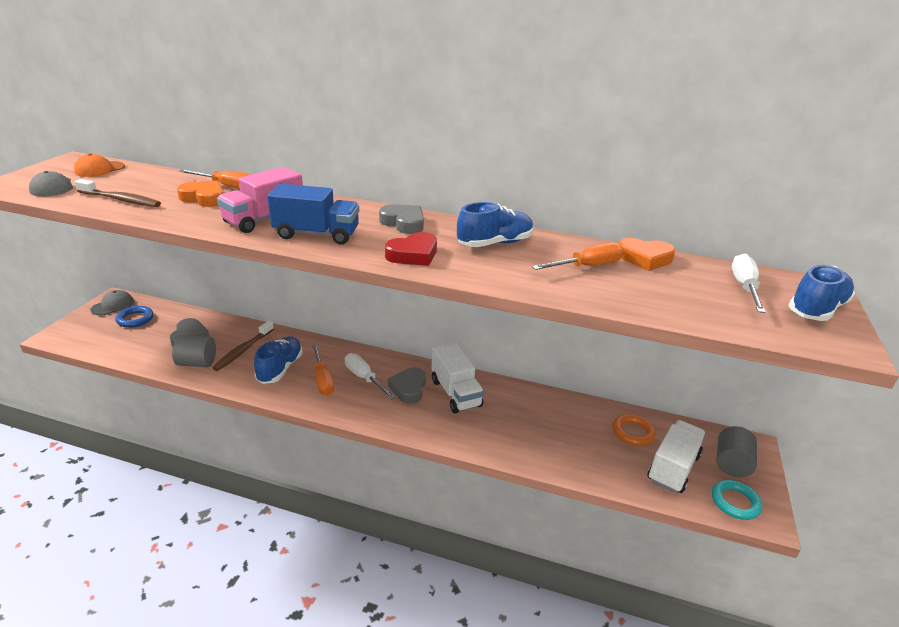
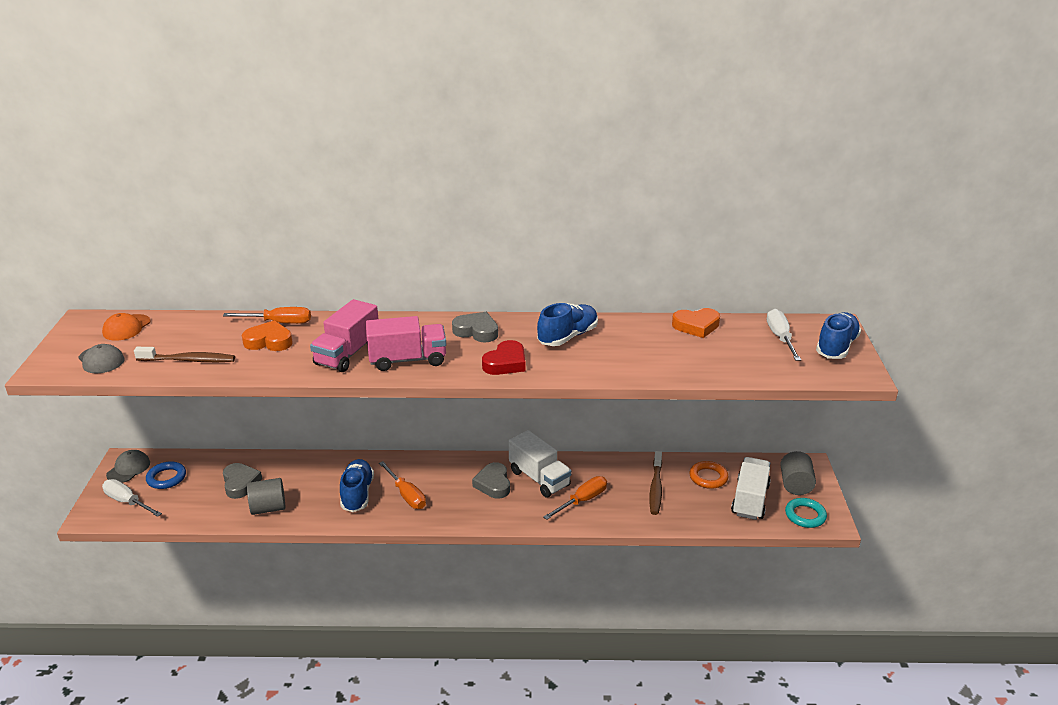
camera: 15 degrees left, 0 degrees up
brown toothbrush [212,321,274,371] -> brown toothbrush moved to [649,451,662,515]
blue truck [268,184,359,244] -> pink truck [366,316,446,371]
white screwdriver [345,353,396,400] -> white screwdriver moved to [102,479,162,517]
orange screwdriver [532,243,624,270] -> orange screwdriver moved to [543,476,607,520]

